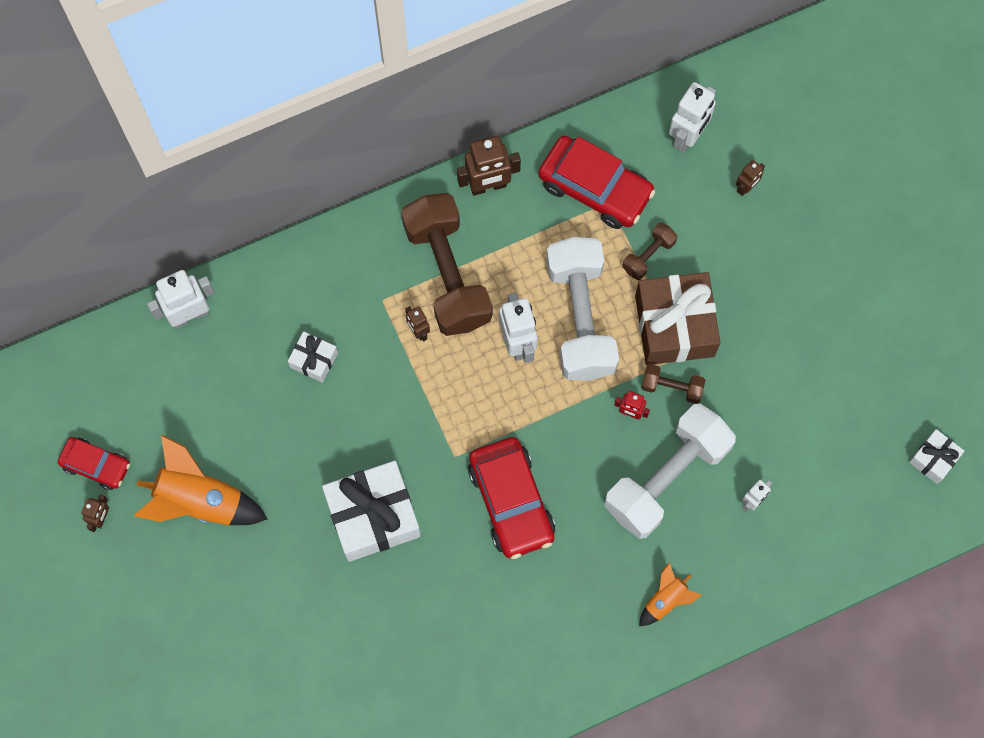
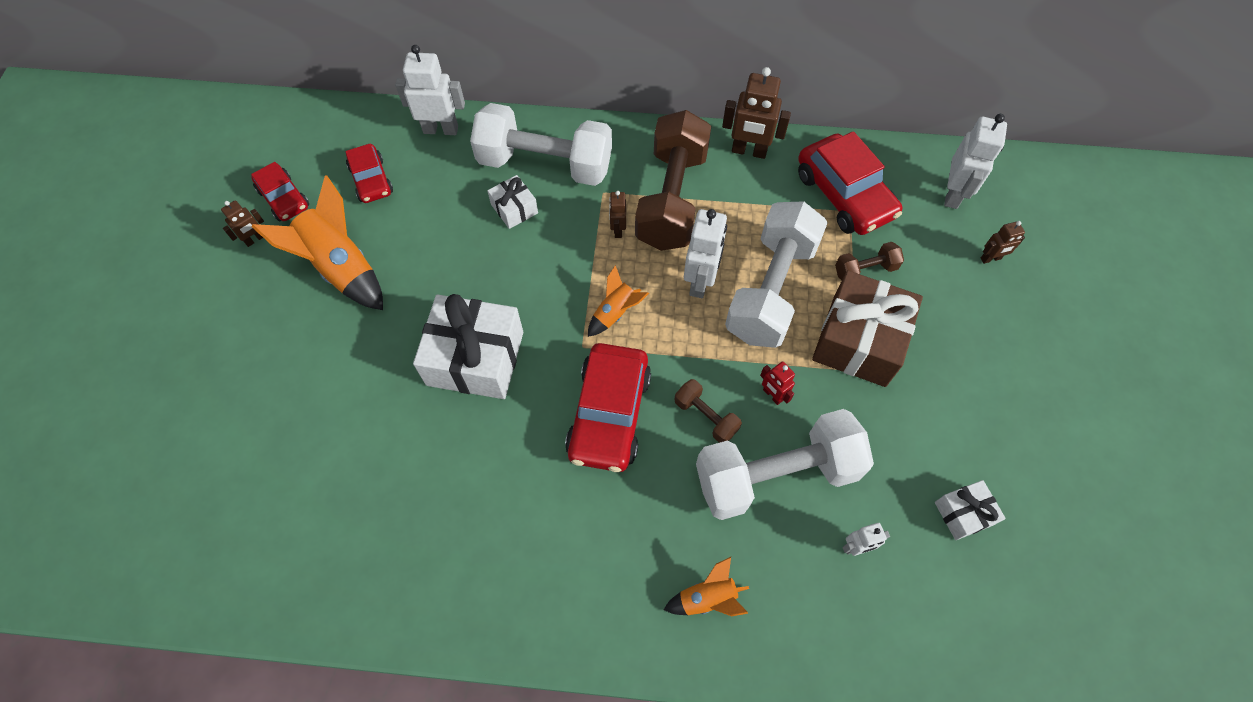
camera: 30 degrees right, 10 degrees down
brown dumbbell [641,364,705,404] -> brown dumbbell moved to [674,379,742,443]
white robot [669,82,716,153] -> white robot turned 45 degrees counterclockwise [944,114,1007,209]
white gift [909,429,964,484] -> white gift moved to [935,480,1006,540]
none -> red car [345,143,393,203]
none -> white dumbbell [470,103,612,186]
none -> orange rocket [588,265,649,337]

